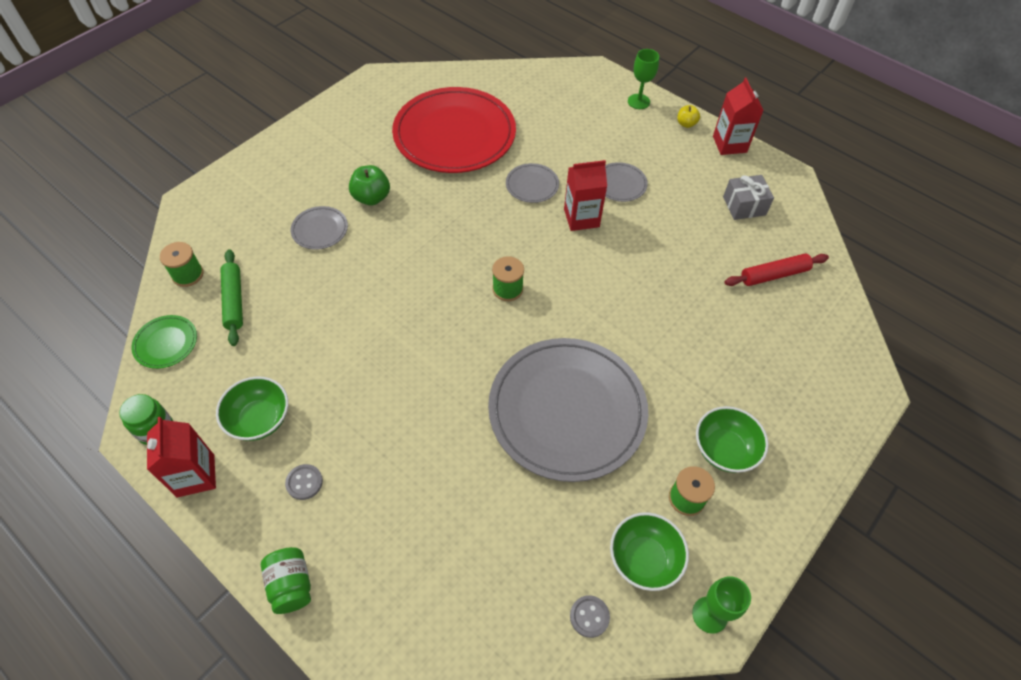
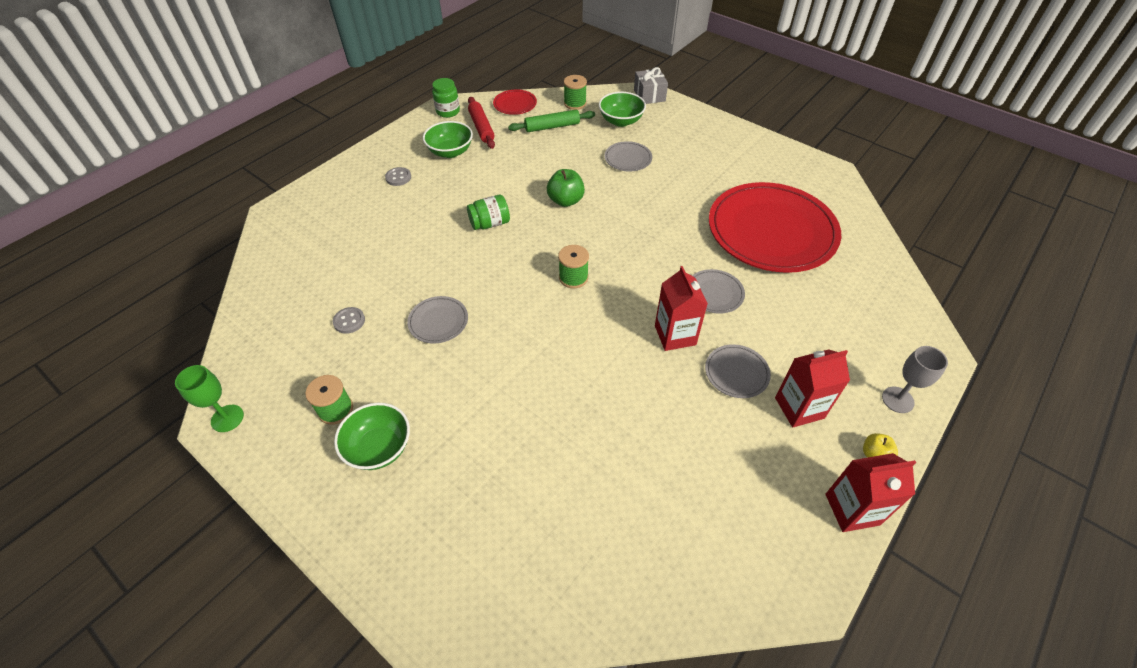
camera: 90 degrees right, 5 degrees down
green plate [131,315,197,369] -> red plate [493,90,537,115]
red carton [147,417,216,497] -> red carton moved to [775,349,850,427]
green jar [261,547,311,614] -> green jar moved to [467,195,510,230]
green apple [349,165,390,205] -> green apple moved to [547,169,585,207]
grey plate [488,338,648,482] -> grey plate [407,296,468,343], size x0.42
grey button [570,595,610,638] -> grey button moved to [333,307,365,334]
green bowl [610,512,689,591] -> green bowl moved to [599,92,646,127]
green goblet [628,49,659,109] -> grey goblet [882,346,948,413]
grey gift [723,175,774,220] -> grey gift moved to [634,67,668,104]
red rolling pin [724,253,829,286] -> red rolling pin moved to [468,97,495,149]

